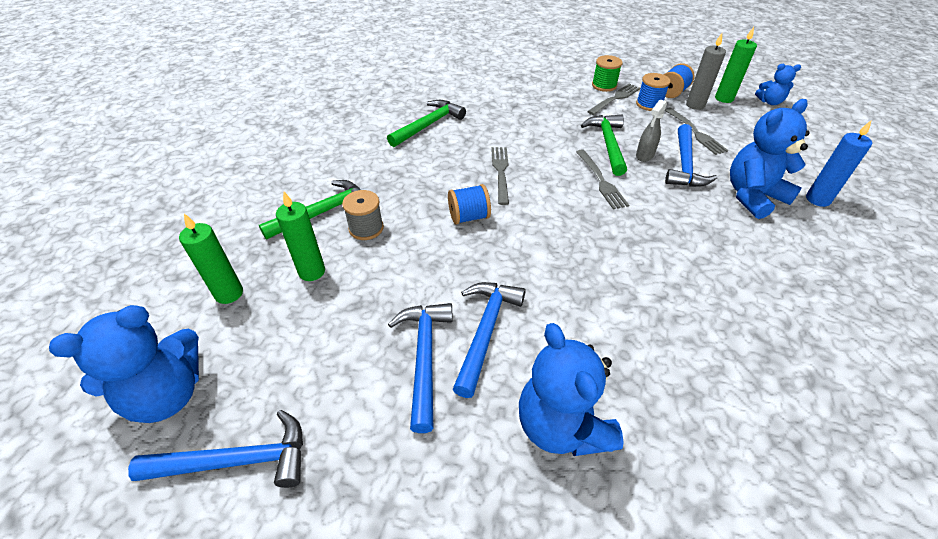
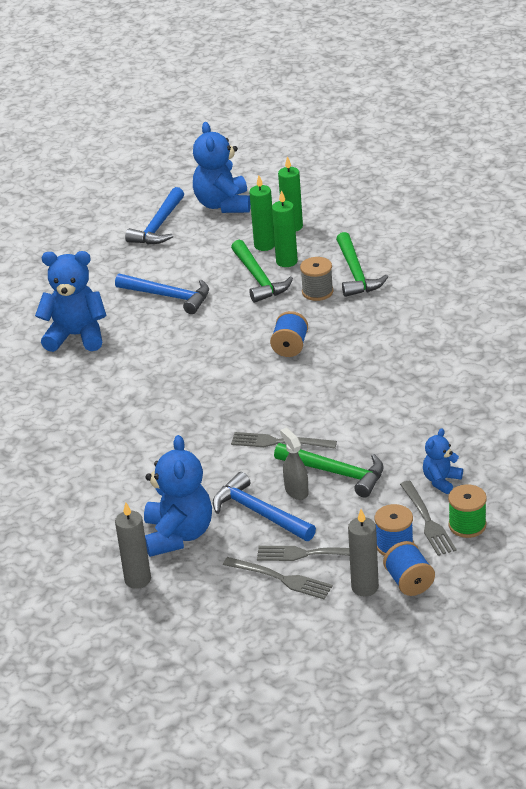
camera: 120 degrees right, 10 degrees down
green hammer [387,100,466,147] -> green hammer moved to [231,240,293,303]
blue hammer [453,282,526,398] -> none
grey fork [491,147,509,205] -> grey fork moved to [223,557,333,599]
green candle [715,27,757,103] -> green candle moved to [249,175,275,251]
blue teddy bear [755,64,801,105] -> blue teddy bear moved to [423,428,463,494]
blue candle [806,121,872,207] -> grey candle [115,503,151,589]

